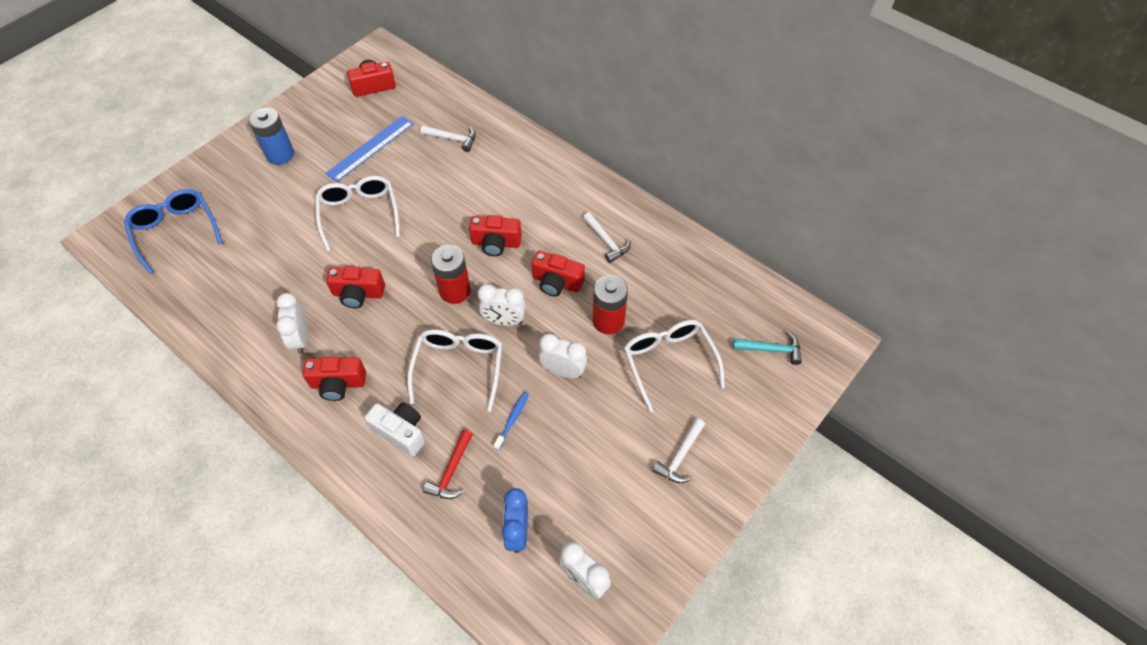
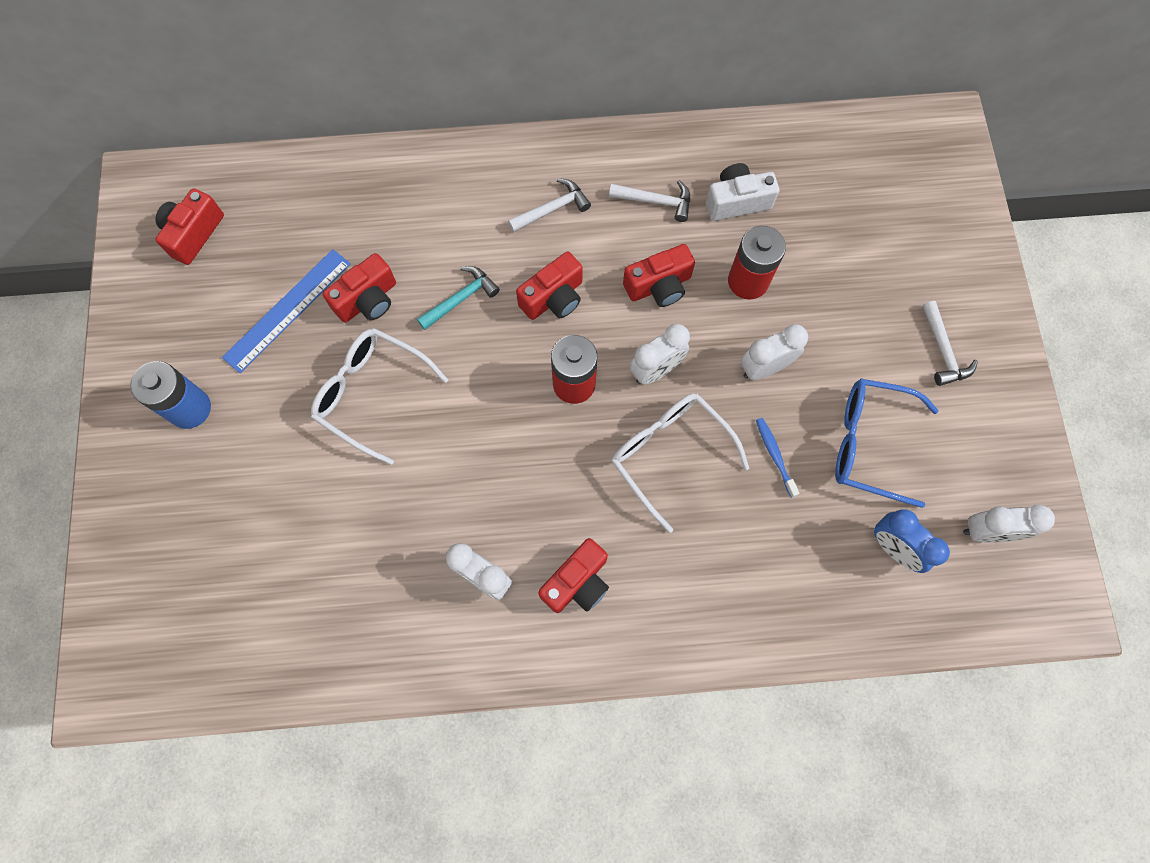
camera: 45 degrees left, 15 degrees up
blue glasses [124,189,223,274] -> blue glasses moved to [835,378,938,508]
blue ruler [325,116,414,182] -> blue ruler turned 45 degrees clockwise [222,249,351,373]
red camera [326,266,385,308] -> red camera moved to [323,253,396,323]
white camera [364,402,425,456] -> white camera moved to [706,163,779,221]
white hammer [420,126,476,152] -> white hammer moved to [508,178,591,232]
red hammer [423,430,473,499] -> none
white glasses [624,320,725,412] -> none
turquoise hammer [733,331,802,365] -> turquoise hammer moved to [417,266,500,330]

